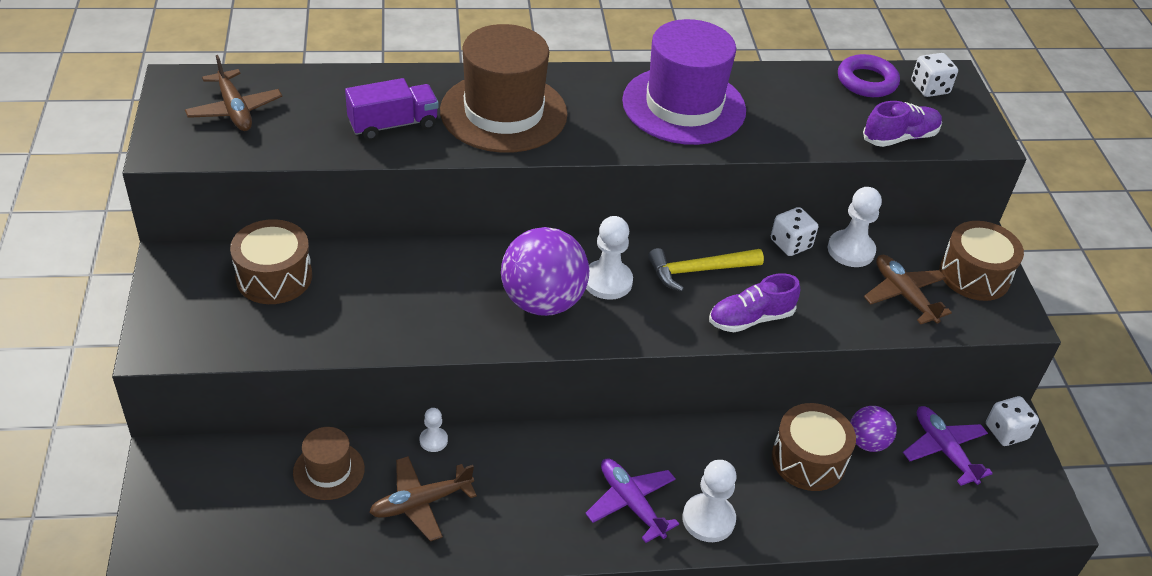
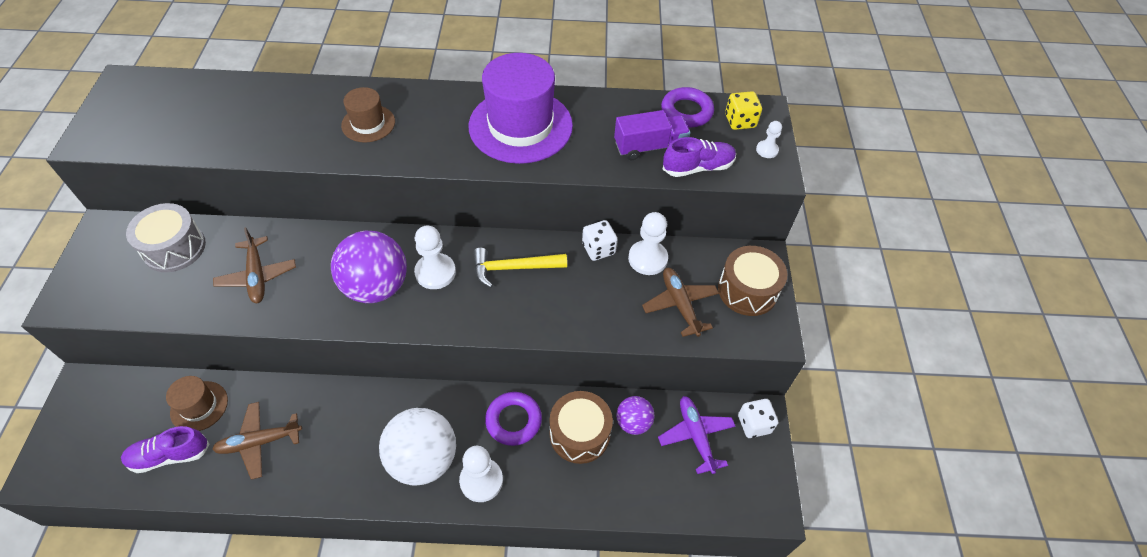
camera: 10 degrees right, 10 degrees up
brown plane [185,55,282,131] -> brown plane moved to [213,227,296,303]
brown drum [230,219,312,304] -> grey drum [126,203,206,272]
purple truck [345,78,439,140] -> purple truck moved to [614,110,690,160]
white pawn [420,408,448,452] -> white pawn moved to [756,121,782,158]
brown hat [440,24,568,153] -> brown hat [341,87,395,143], size x0.51
purple plane [586,459,679,543] -> white ball [379,408,456,486]
purple shoe [709,273,800,332] -> purple shoe moved to [121,426,210,473]
white dice [911,53,958,97] -> yellow dice [725,91,762,130]
none -> purple ring [485,392,542,446]

